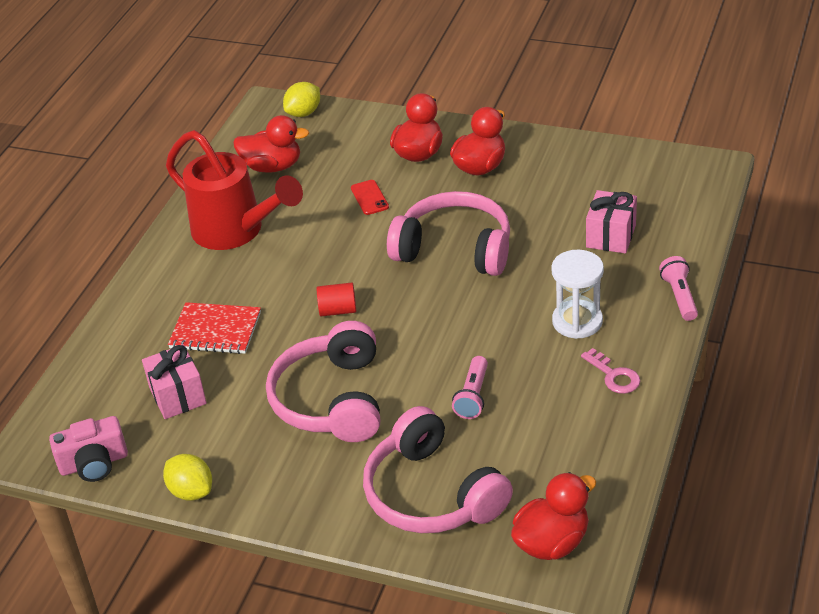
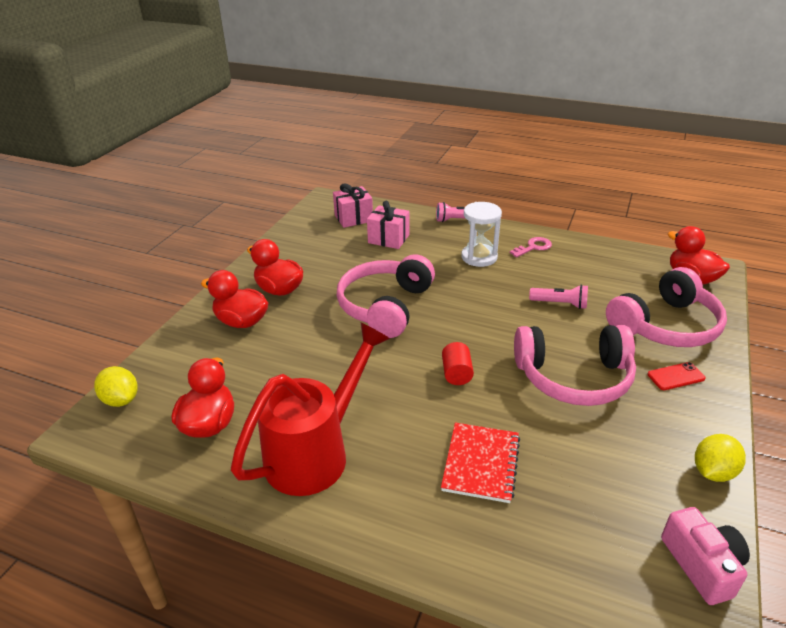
camera: 90 degrees left, 5 degrees down
pink gift [142,344,207,419] -> pink gift moved to [333,184,373,228]
red phone [351,180,389,215] -> red phone moved to [647,362,706,390]

